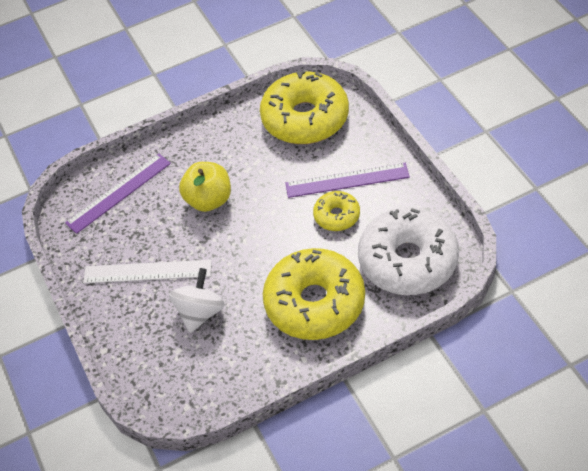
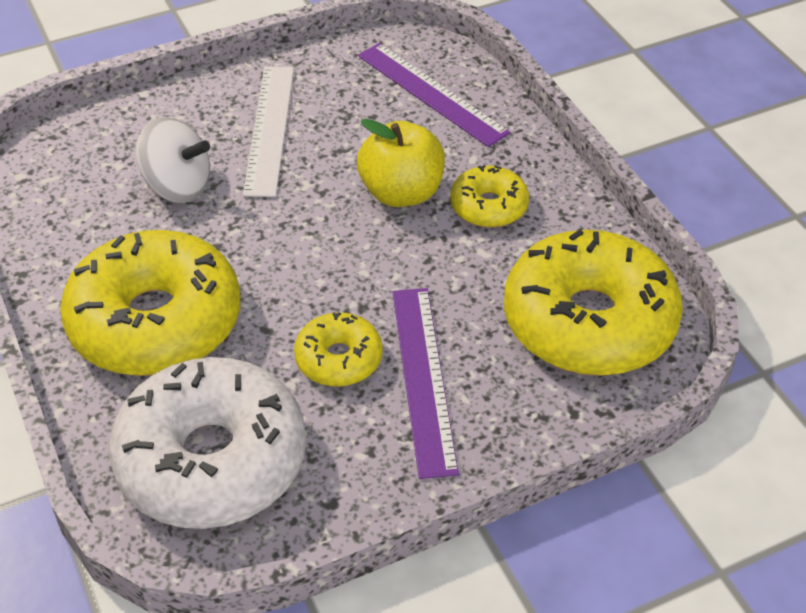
camera: 85 degrees right, 5 degrees down
none -> yellow donut [450,165,529,228]

